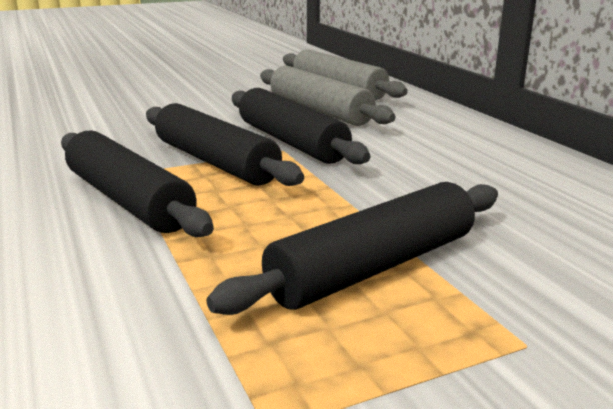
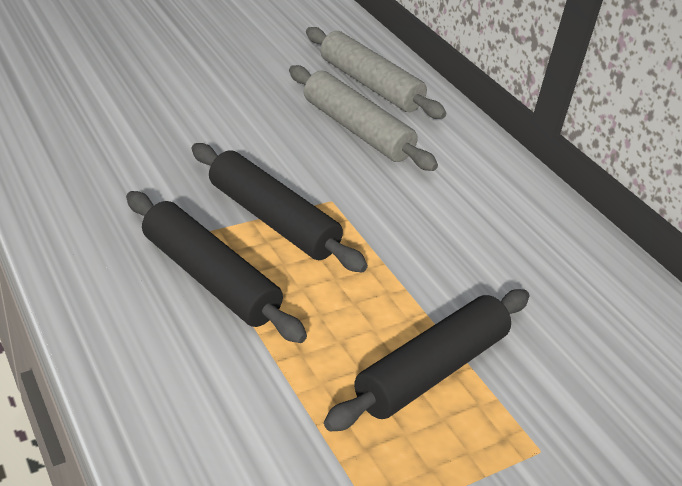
camera: 10 degrees left, 15 degrees up
black rolling pin [232,88,370,164] -> none

